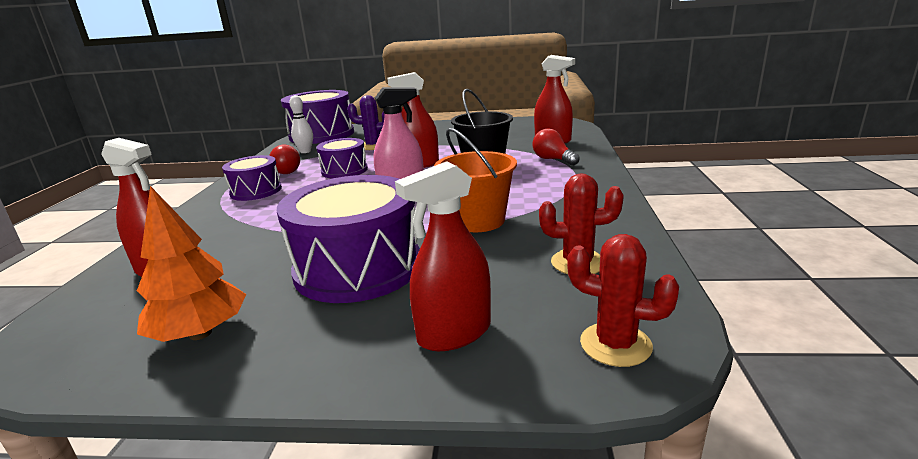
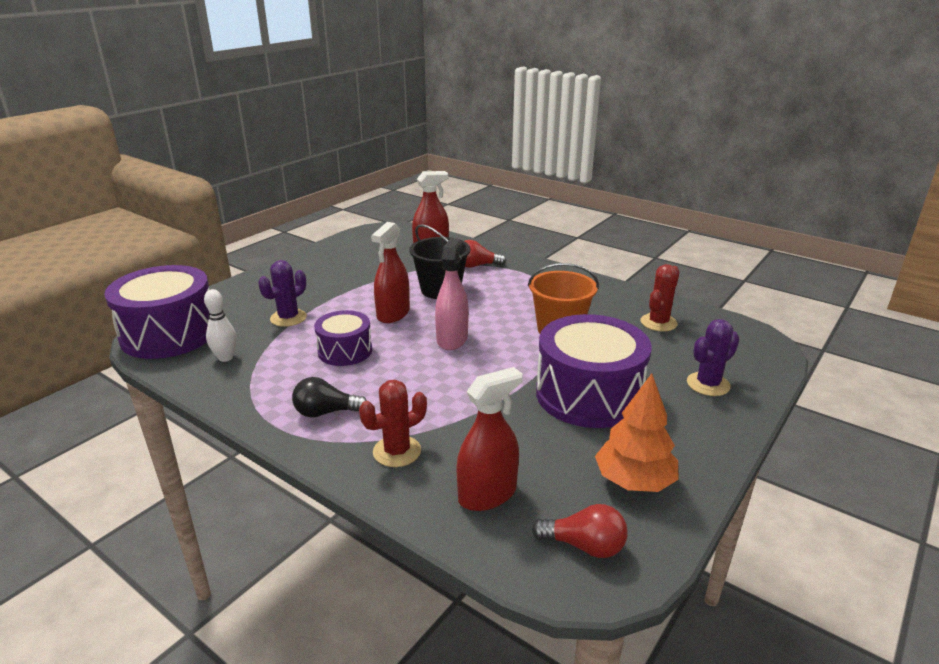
camera: 60 degrees left, 5 degrees up
purple drum [222,155,282,201] -> black light bulb [292,377,367,418]
red light bulb [269,145,300,174] -> red light bulb moved to [532,504,627,558]
red spray bottle [395,161,491,351] -> purple cactus [687,319,739,396]
red cactus [567,234,679,367] -> red cactus moved to [359,380,427,467]

